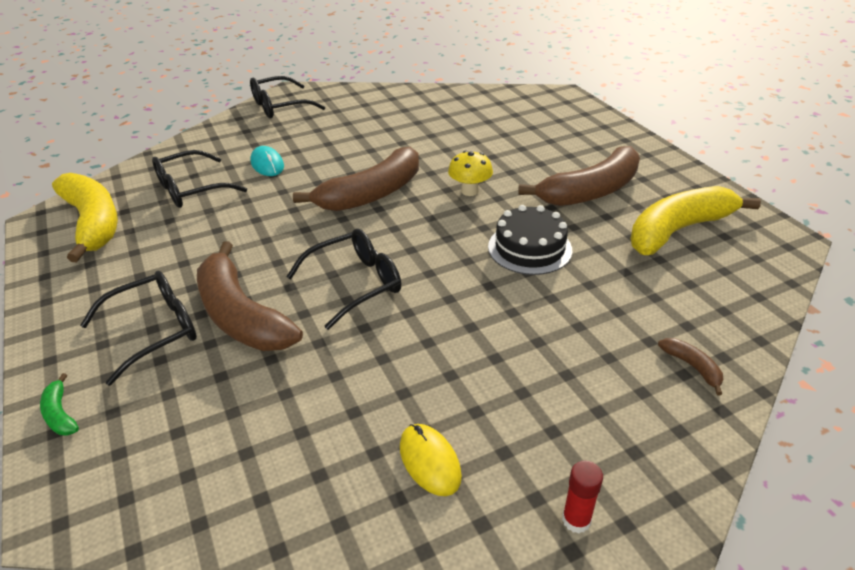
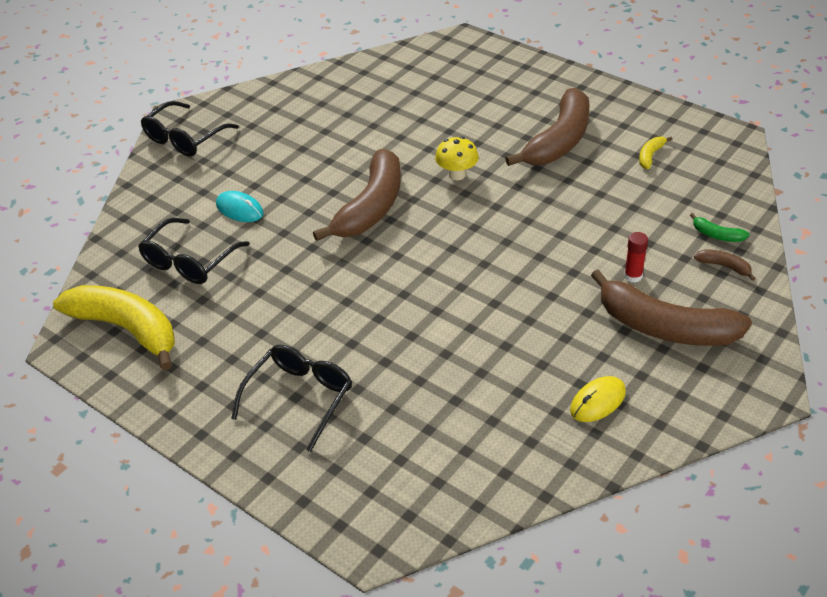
camera: 25 degrees left, 5 degrees up
green banana [40,373,79,435] -> green banana moved to [690,213,749,242]
brown banana [197,241,303,351] -> brown banana moved to [591,269,752,346]
black glasses [286,228,401,330] -> none
yellow mouse [400,424,462,496] -> yellow mouse turned 75 degrees counterclockwise [570,376,626,422]
black cake [488,205,572,275] -> none
red glue stick [562,461,603,533] -> red glue stick moved to [624,232,648,283]
yellow banana [630,186,761,255] -> yellow banana [639,137,672,169], size x0.41

